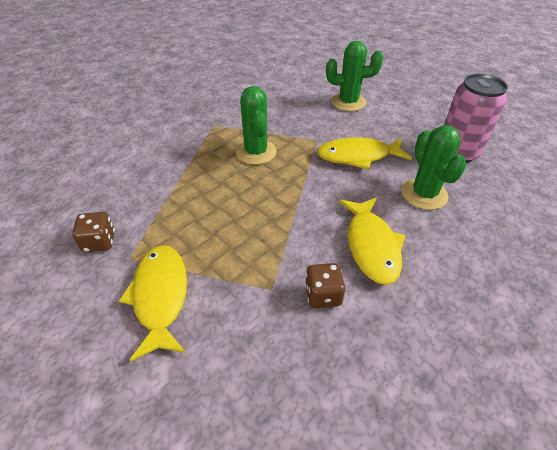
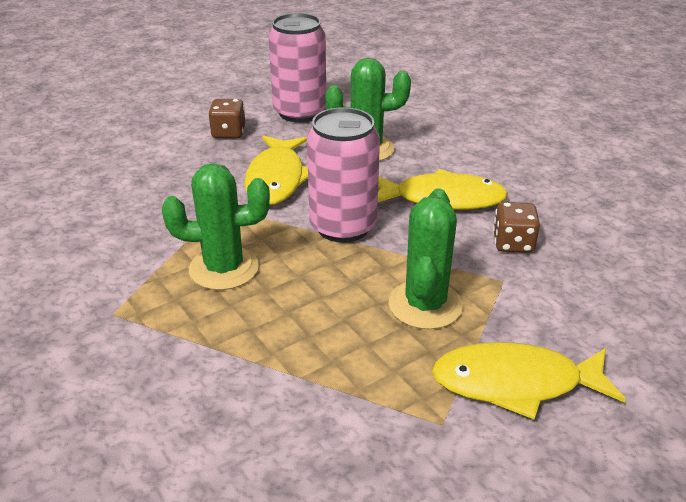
camera: 80 degrees left, 10 degrees down
brown dice [72,212,115,252] -> brown dice moved to [208,99,245,139]
green cactus [326,41,383,111] -> green cactus moved to [389,188,463,329]
none -> pink can [307,107,380,243]

